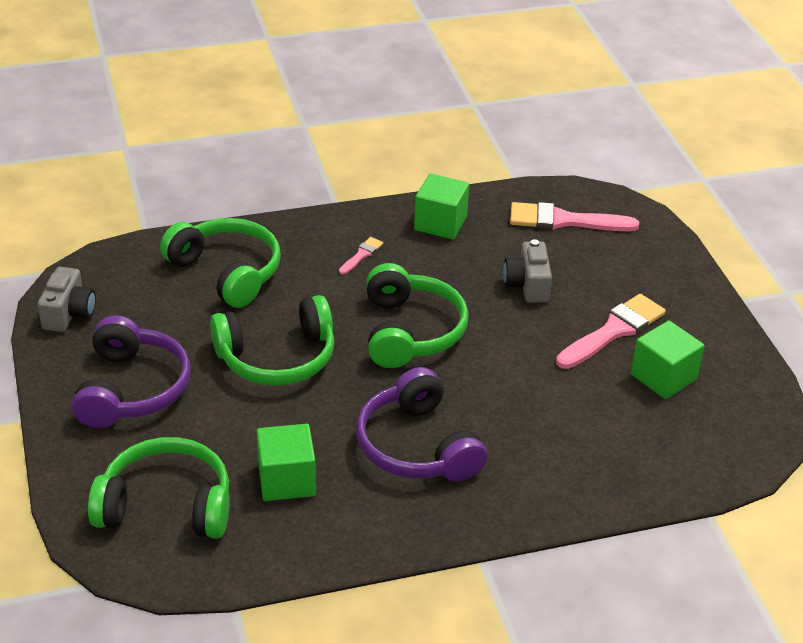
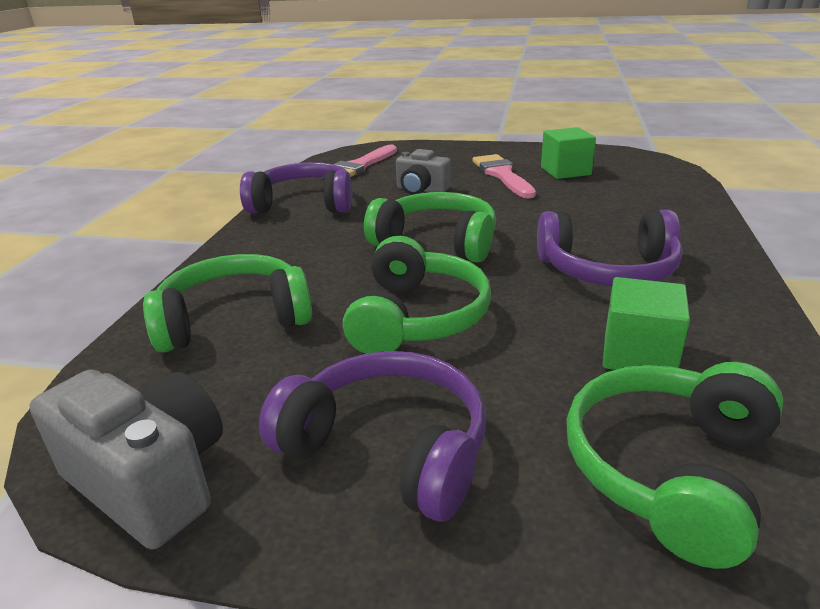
camera: 60 degrees left, 10 degrees down
grey camera [38,267,96,332] -> grey camera [30,369,223,549], size x1.53
pink brush [339,237,383,274] -> none
green cube [414,173,470,239] -> purple headphones [240,162,352,214]

